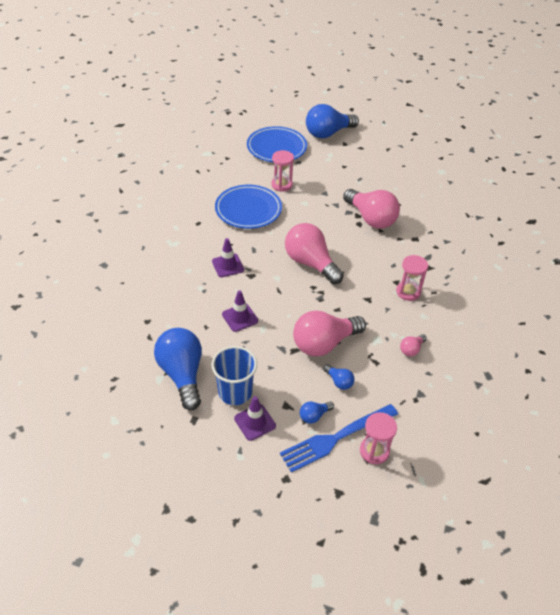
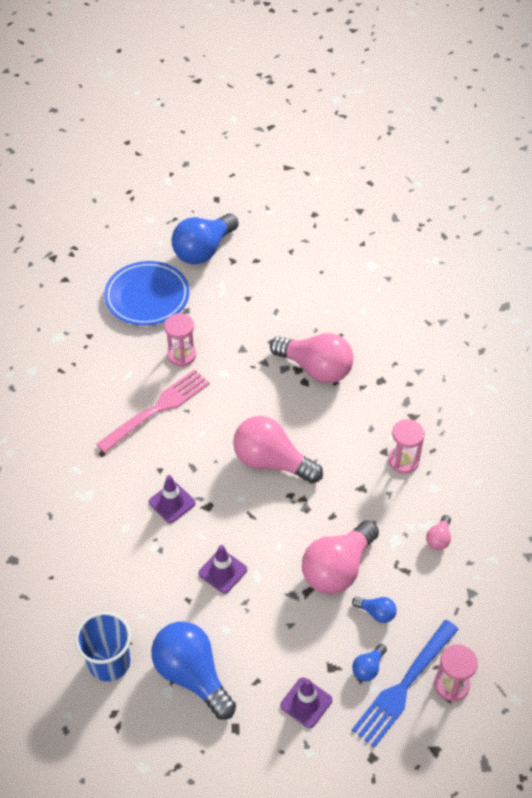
camera: 20 degrees left, 5 degrees up
blue cup [211,346,257,405] -> blue cup moved to [75,612,131,682]
blue plate [215,185,282,229] -> pink fork [96,369,210,453]

